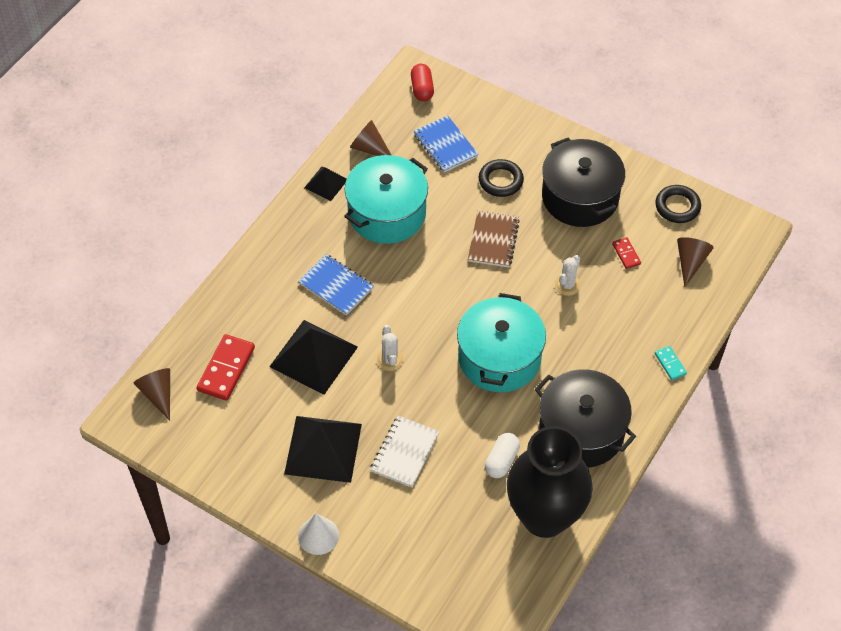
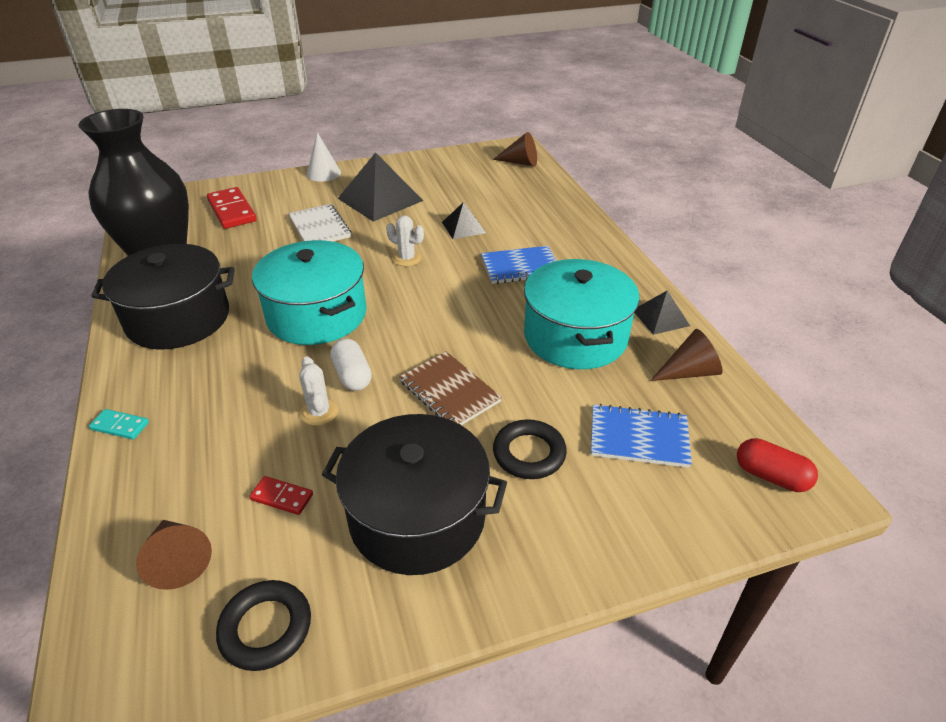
camera: 130 degrees right, 15 degrees down
red domino [197,334,255,401] -> red domino moved to [207,187,257,229]
black pyramid [269,320,358,395] -> black pyramid [442,202,486,239], size x0.54
white capsule [485,433,520,478] -> white capsule moved to [330,338,372,391]

